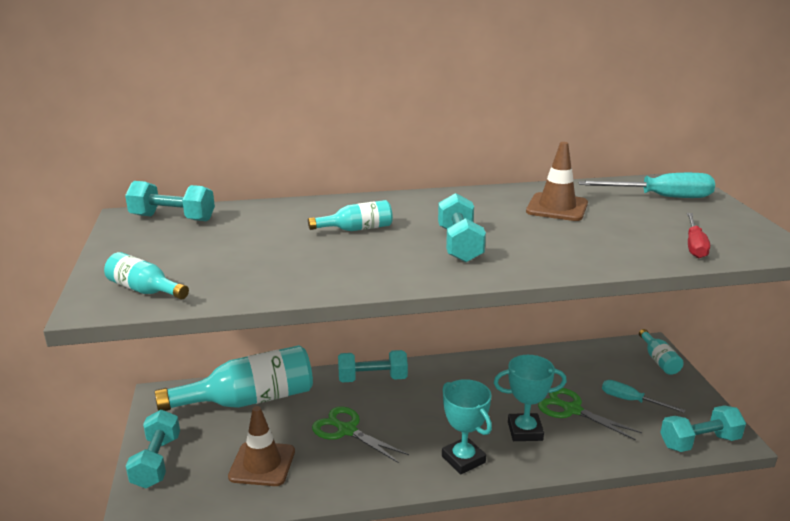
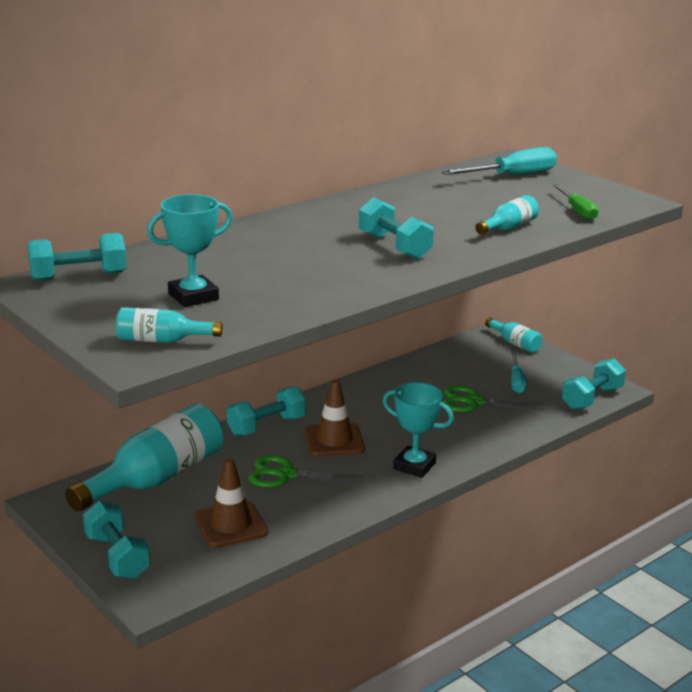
camera: 30 degrees left, 0 degrees up
turquoise bottle [308,200,393,231] -> turquoise bottle moved to [475,195,539,234]
turquoise trophy [494,355,567,441] -> turquoise trophy moved to [147,194,233,307]
brown traffic cone [526,142,588,221] -> brown traffic cone moved to [305,379,365,457]
turquoise screwdriver [602,380,686,413] -> turquoise screwdriver turned 90 degrees counterclockwise [511,352,527,394]
red screwdriver [687,213,710,258] -> green screwdriver [553,184,599,220]

